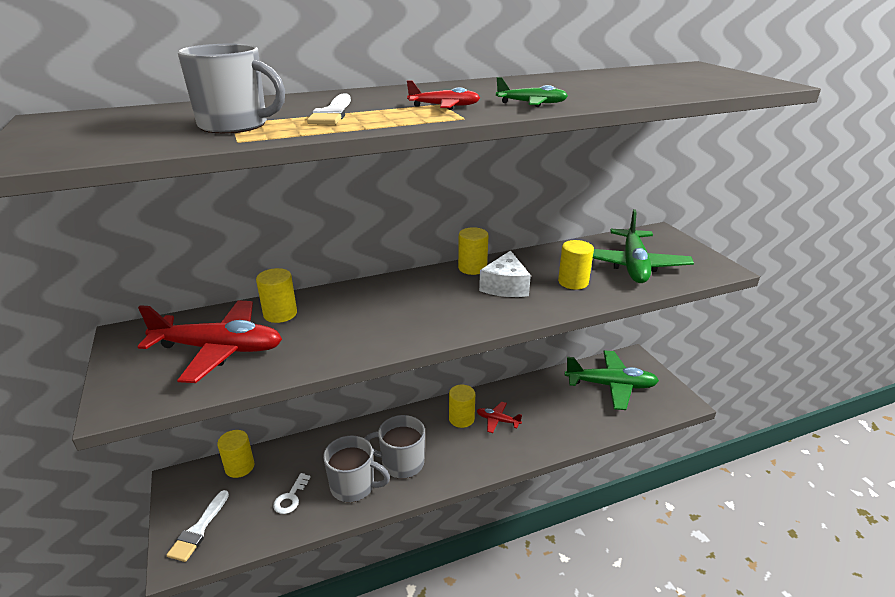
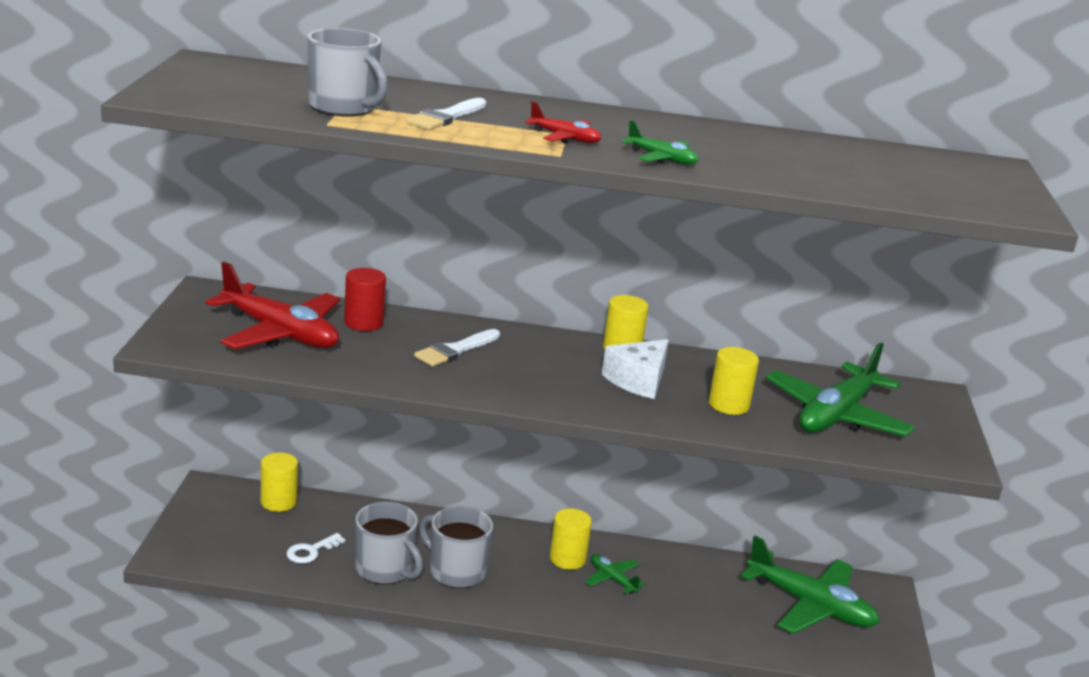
camera: 25 degrees right, 5 degrees down
white brush [167,490,229,562] -> white brush moved to [414,329,500,367]
yellow cylinder [256,268,297,323] -> red cylinder [344,268,386,331]
red plane [477,402,522,433] -> green plane [585,554,645,594]

